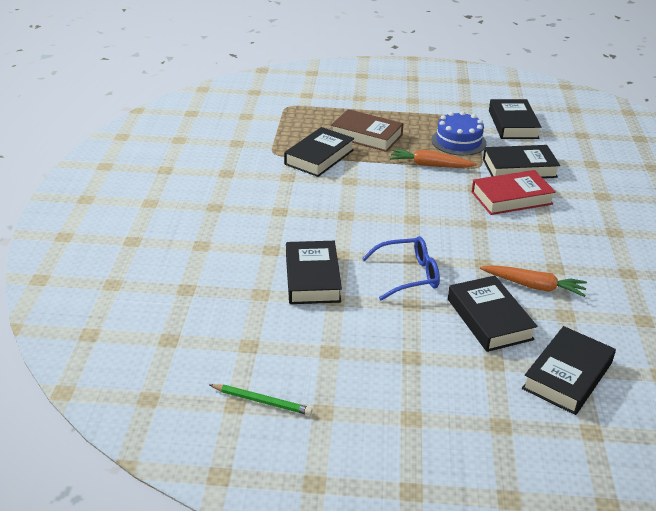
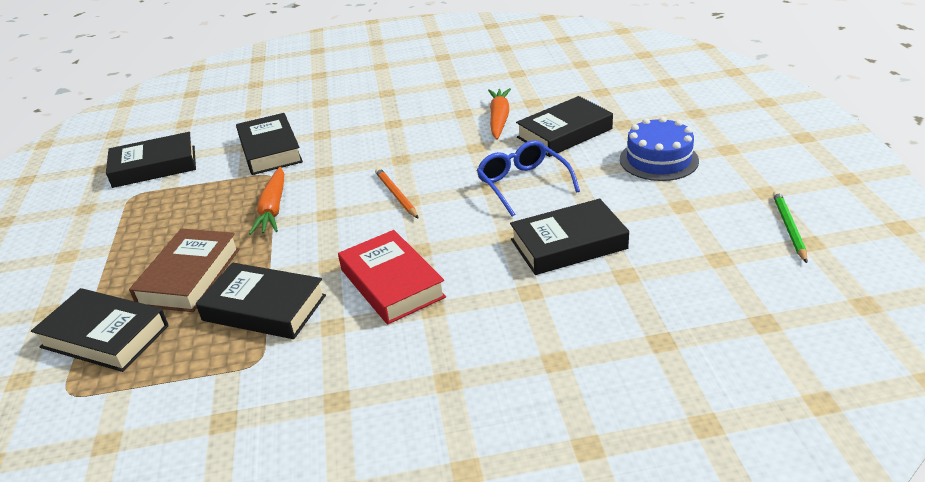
camera: 100 degrees left, 0 degrees up
blue cake [431,111,487,156] -> blue cake moved to [620,117,699,181]
red book [472,170,556,215] -> red book moved to [338,230,446,324]
black book [522,326,616,415] -> black book moved to [31,288,169,372]
none -> orange pencil [375,168,419,219]

